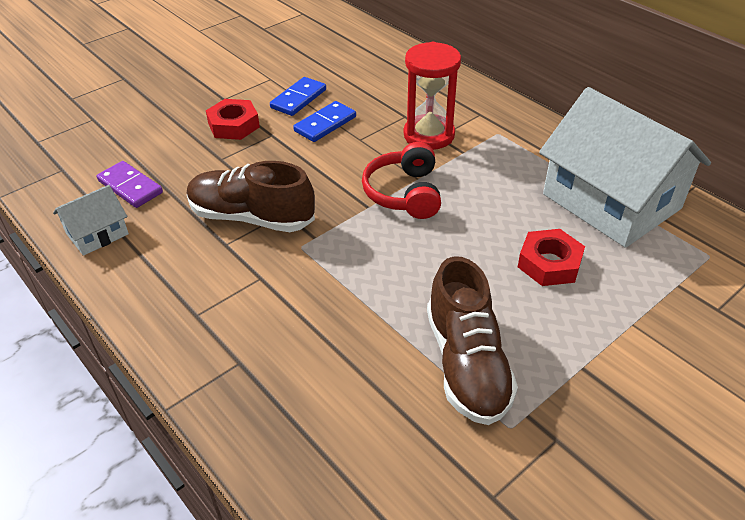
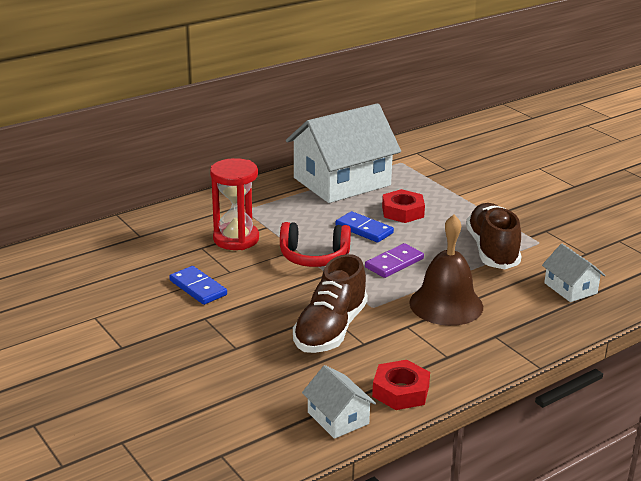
camera: 85 degrees left, 15 degrees down
purple domino [97,161,163,208] -> purple domino moved to [365,243,424,278]
red nut [206,99,260,140] -> red nut moved to [372,360,430,410]
blue domino [270,77,326,116] -> blue domino moved to [335,211,394,243]
brown shoe [427,256,518,425] -> brown shoe turned 90 degrees counterclockwise [466,203,521,270]
none -> brown bell [409,215,483,326]
none -> white house [542,244,606,302]

